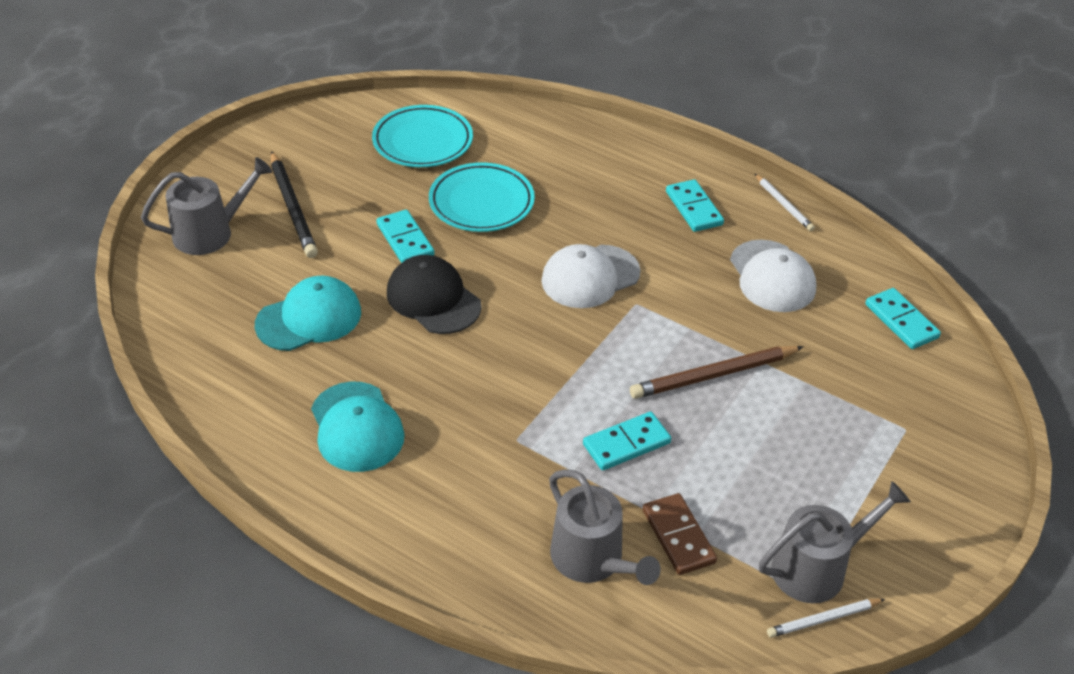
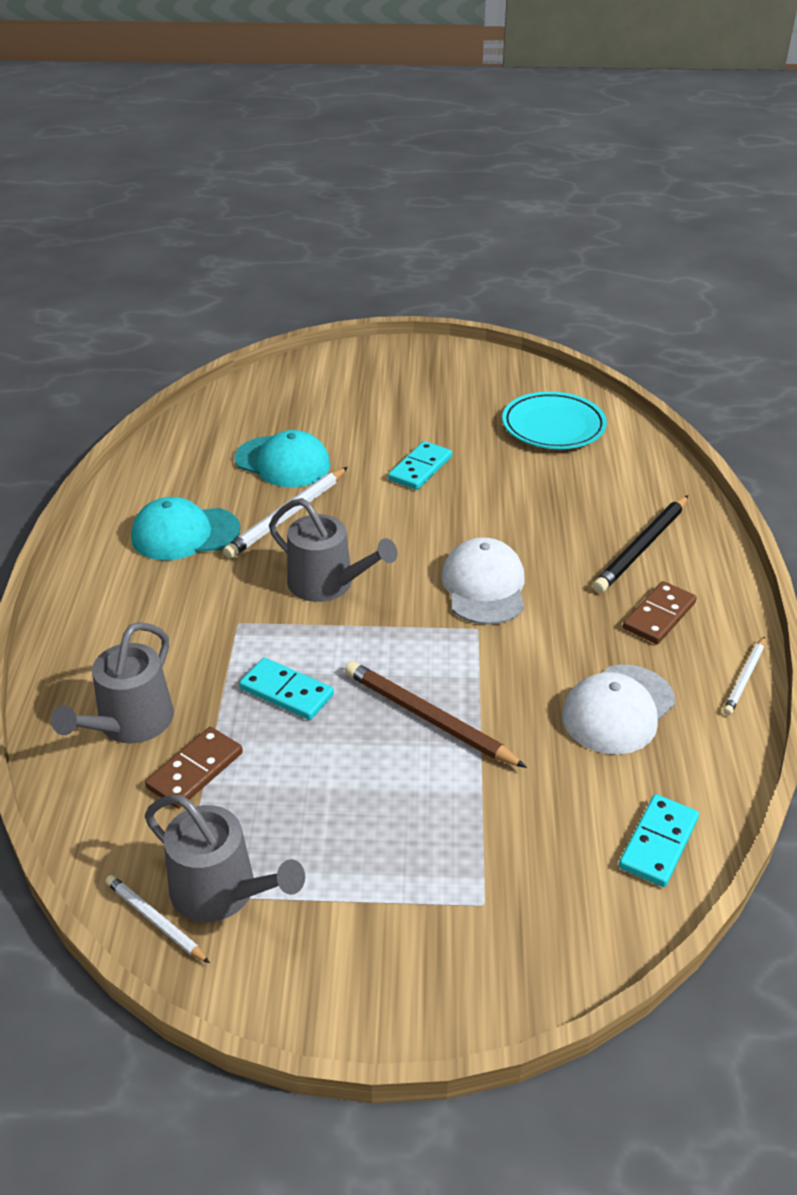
camera: 60 degrees right, 5 degrees down
grey watering can [141,157,272,255] -> grey watering can moved to [269,498,398,602]
black pencil [271,151,318,258] -> black pencil moved to [593,495,688,593]
turquoise cap [311,381,405,472] -> turquoise cap turned 45 degrees clockwise [131,497,240,560]
black cap [387,255,482,334] -> none
turquoise plate [429,162,535,232] -> none
white cap [541,244,641,308] -> white cap turned 60 degrees clockwise [441,537,524,625]
turquoise domino [666,179,724,232] -> brown domino [623,581,697,644]
none -> white pencil [223,467,348,558]

